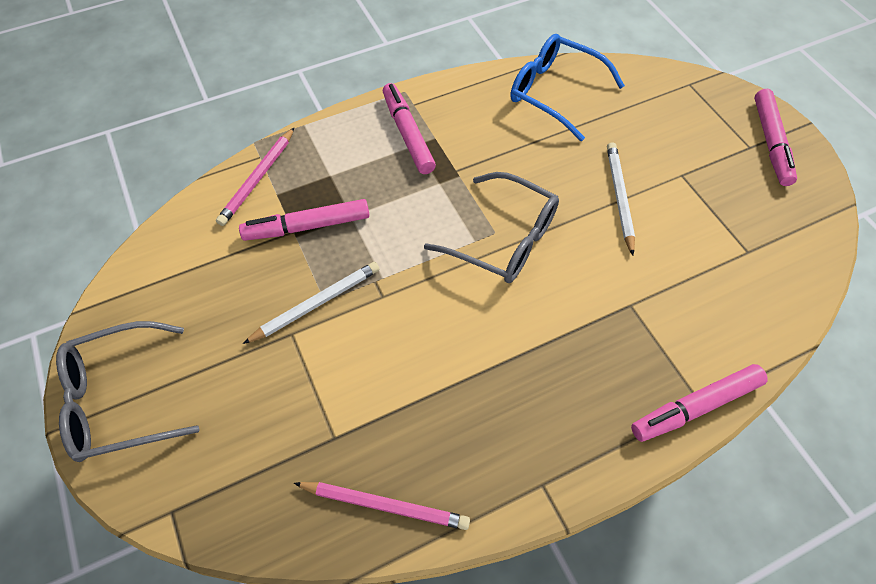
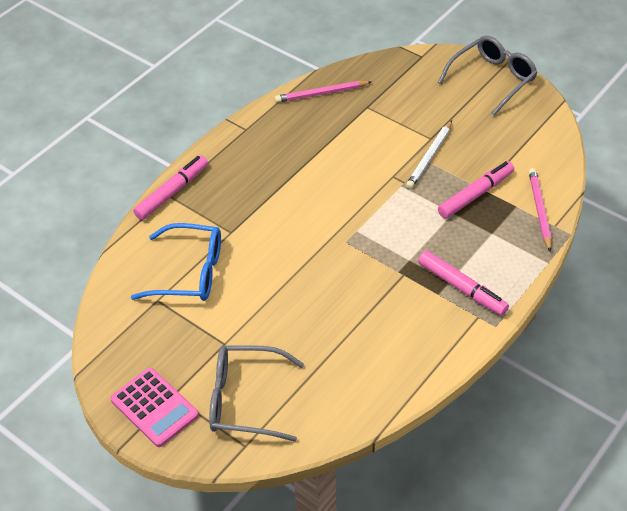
camera: 155 degrees right, 10 degrees down
grey glasses [424,172,559,283] -> grey glasses moved to [209,345,304,442]
blue glasses [510,34,625,141] -> blue glasses moved to [131,223,221,301]
white pencil [607,142,635,255] -> none
pink marker [754,89,797,186] -> pink calculator [110,368,199,447]

